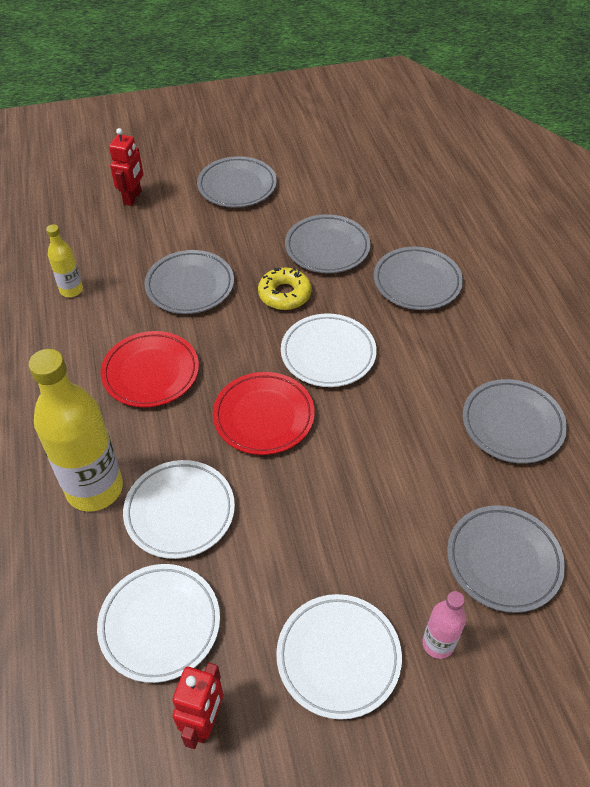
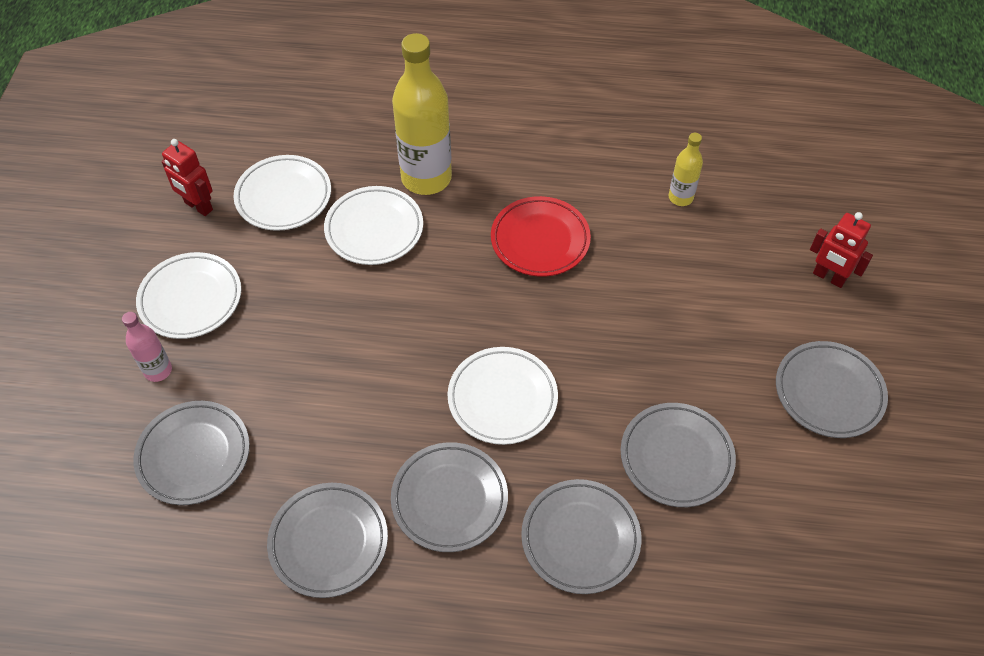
camera: 110 degrees right, 5 degrees up
grey plate [144,250,234,314] -> grey plate moved to [391,442,508,552]
red plate [213,372,315,455] -> none
yellow donut [258,267,312,310] -> none

